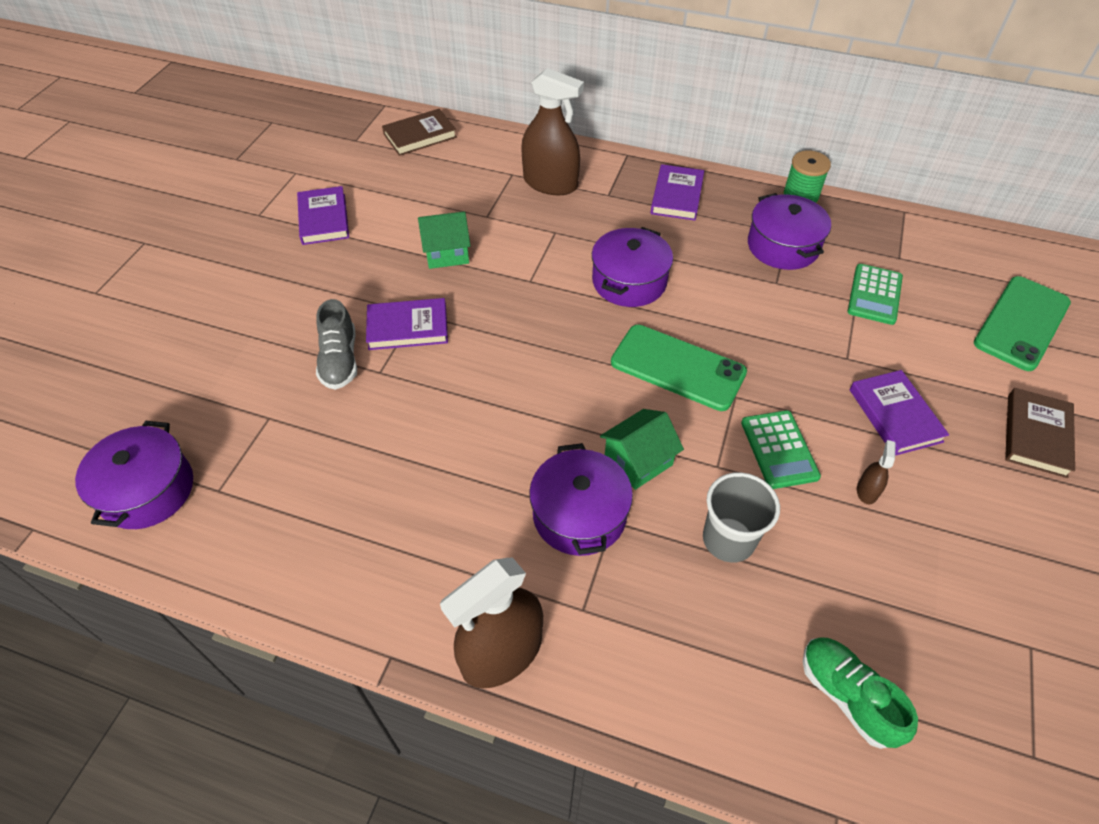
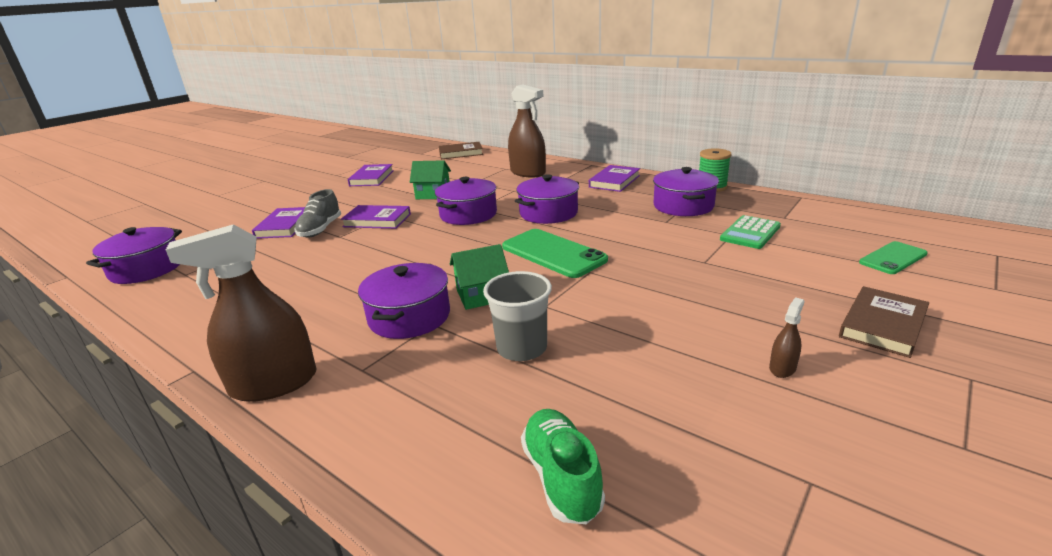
camera: 20 degrees right, 25 degrees down
green calculator [741,410,821,489] -> none
purple book [850,370,949,456] -> purple book moved to [252,207,305,239]
brown spray bottle [857,440,896,504] -> brown spray bottle moved to [769,297,805,378]
green phone [974,276,1071,371] -> green phone [859,241,928,274], size x0.60
none -> purple pot [435,177,497,225]

